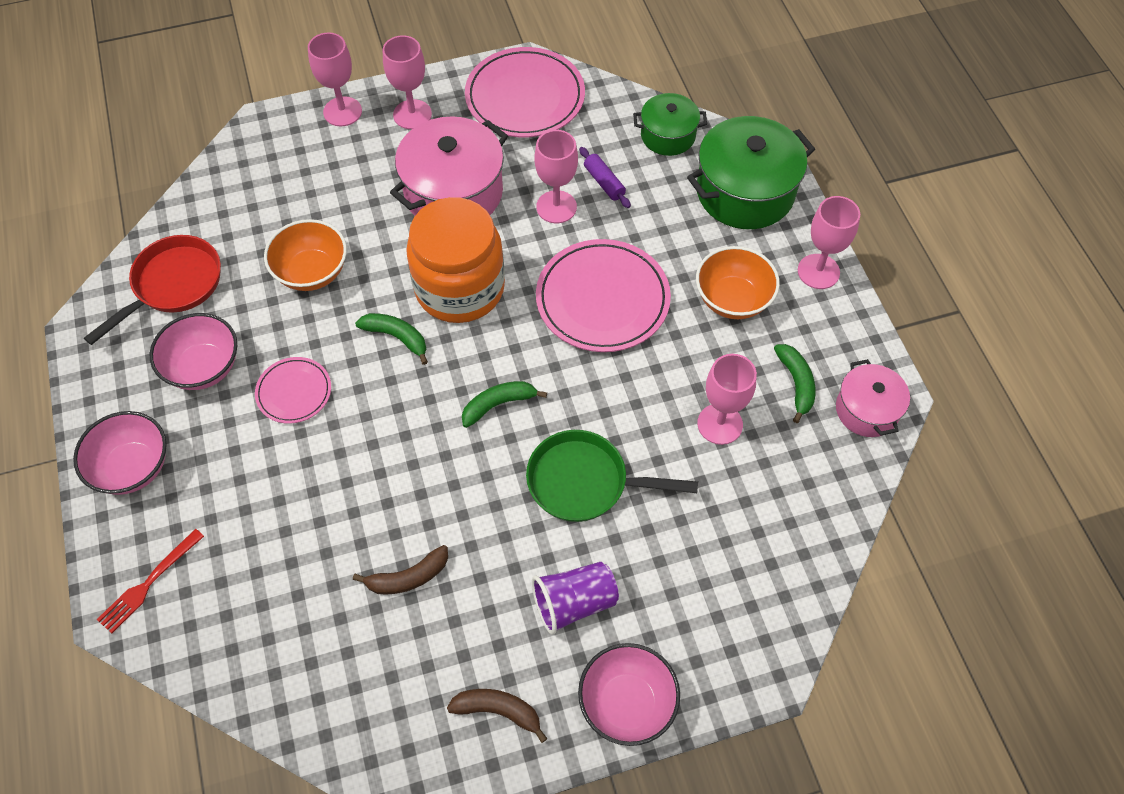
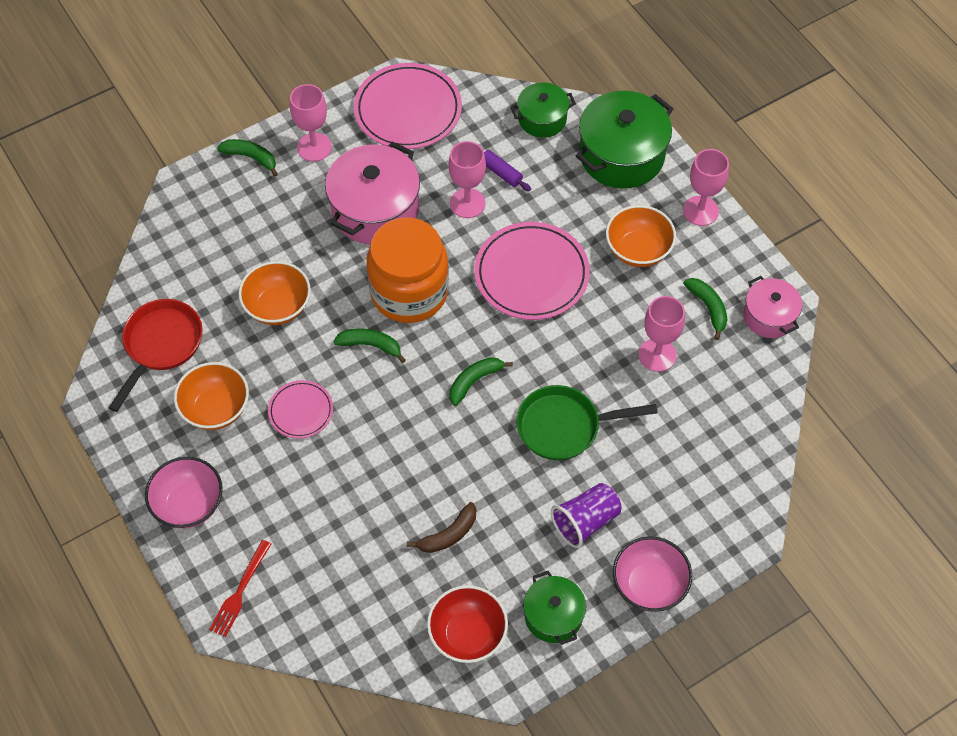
camera: 15 degrees left, 0 degrees up
pink bowl [149,313,237,390] -> orange bowl [174,362,249,430]
pink goblet [308,32,362,126] -> green banana [217,139,278,177]
brown banana [447,689,548,743] -> green pot [523,571,586,645]
none -> red bowl [427,585,508,663]

